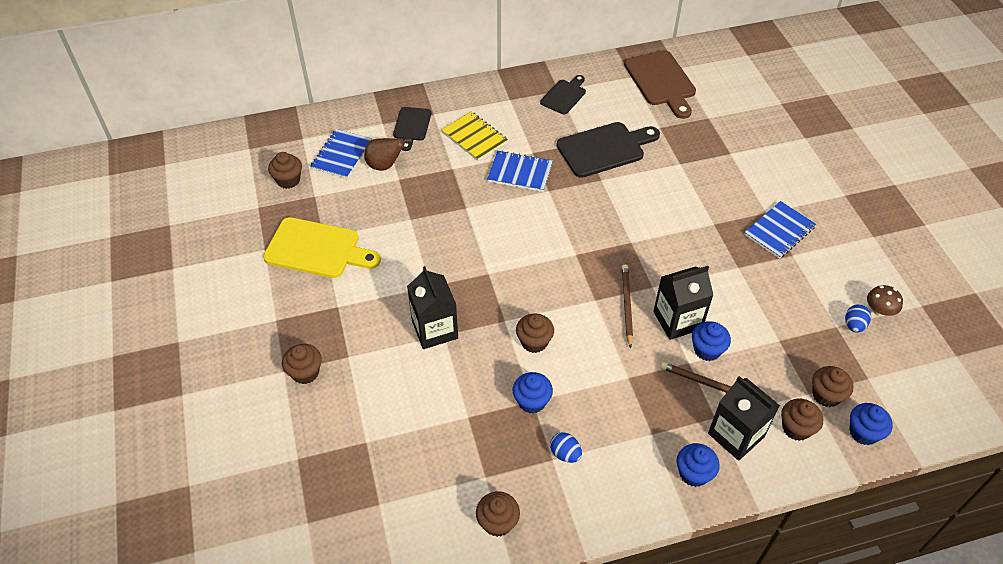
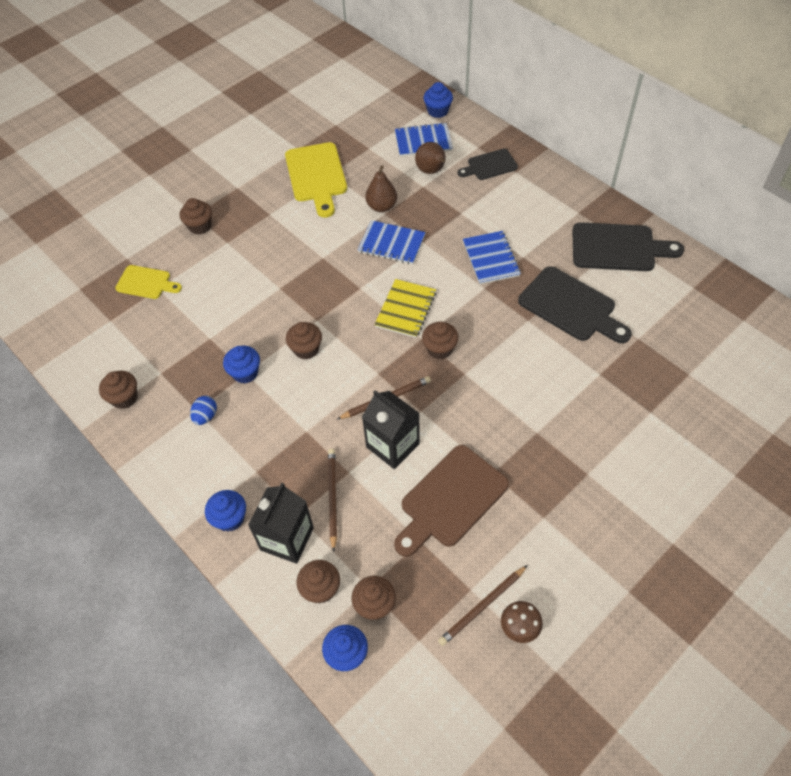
camera: 65 degrees right, 5 degrees up
brown cupcake [268,152,302,189] -> brown cupcake moved to [422,321,459,359]
black carton [407,266,458,349] -> none
yellow notebook [441,112,508,161] -> yellow notebook moved to [374,279,436,338]
black cutting board [540,75,586,114] -> black cutting board [572,222,684,271], size x1.68
brown cutting board [624,50,696,119] -> brown cutting board moved to [394,445,509,557]
blue cupcake [692,321,731,361] -> blue cupcake moved to [423,82,453,118]
blue notebook [744,201,816,259] -> blue notebook moved to [357,220,426,264]
blue egg [845,304,871,332] -> brown pencil [438,565,528,646]
none -> yellow cutting board [115,265,182,299]
none -> brown pear [365,165,397,212]

